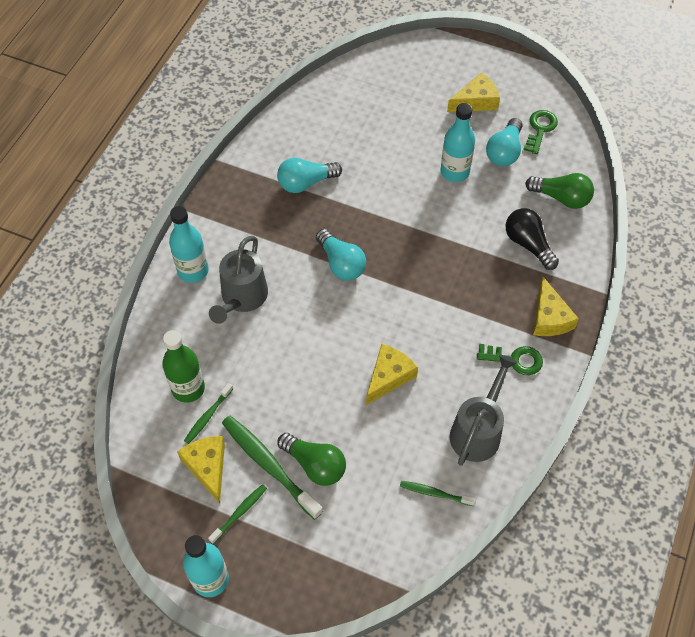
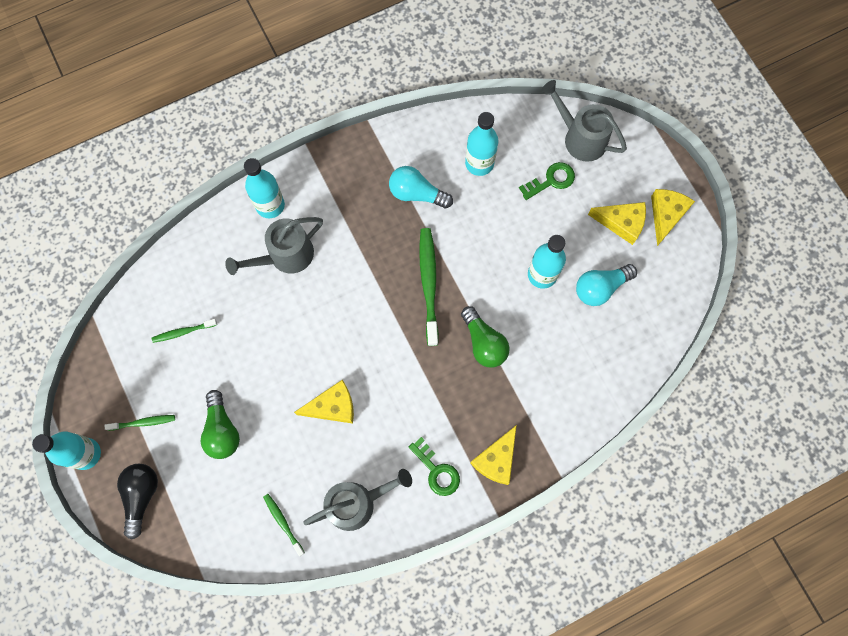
camera: 40 degrees right, 15 degrees up
green bottle [162,330,205,403] -> none
yellow cheese [177,436,225,504] -> yellow cheese moved to [651,189,695,246]
green toothbrush [222,415,323,520] -> green toothbrush moved to [419,228,439,346]
turquoise light bulb [316,229,366,280] -> none
black light bulb [506,208,559,270] -> black light bulb moved to [117,464,158,539]
green key [523,110,558,154] -> green key moved to [519,162,575,200]
green light bulb [525,173,594,209] -> green light bulb moved to [461,306,510,368]
none -> turquoise bottle [465,112,498,176]
none -> grey watering can [541,80,627,162]

